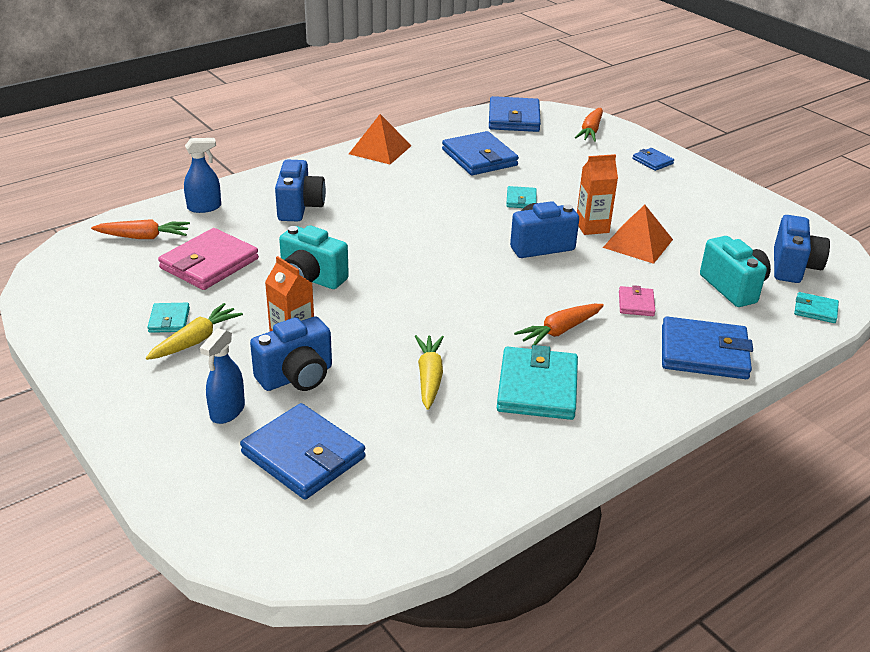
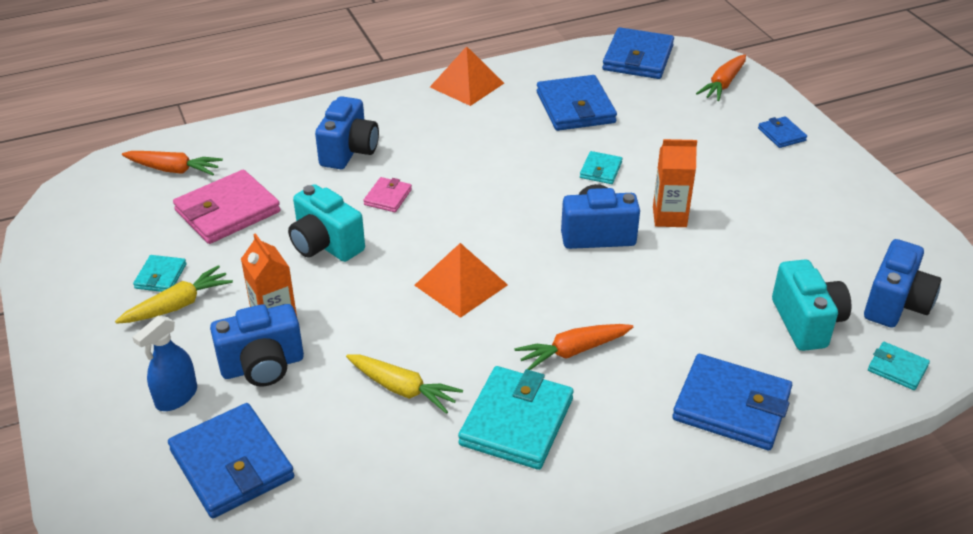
camera: 15 degrees right, 5 degrees up
blue spray bottle [184,138,221,213] -> none
yellow carrot [415,335,444,410] -> yellow carrot turned 105 degrees clockwise [346,354,463,414]
orange pyramid [603,205,673,264] -> orange pyramid moved to [414,243,508,318]
pink wallet [619,285,656,316] -> pink wallet moved to [363,177,412,212]

